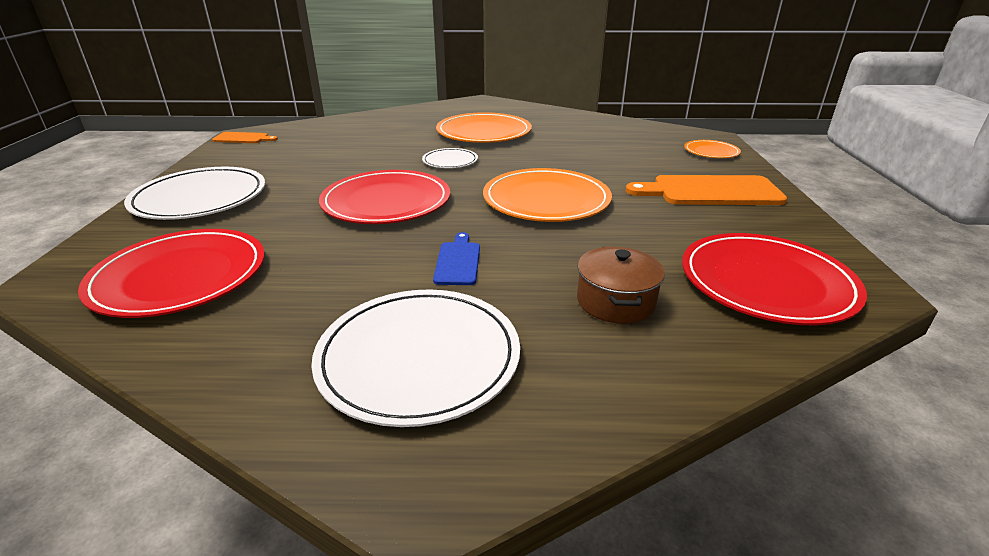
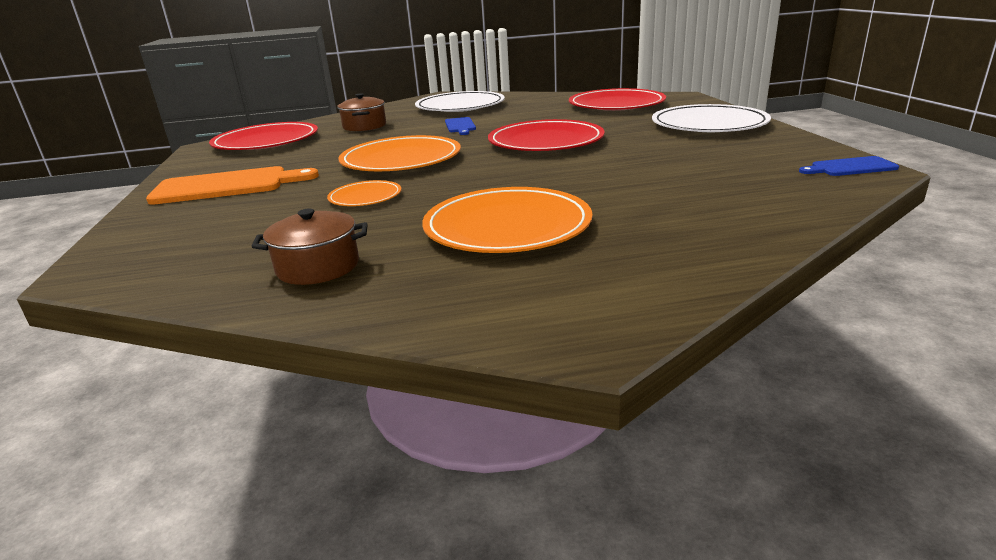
camera: 170 degrees right, 5 degrees down
orange cutting board [212,132,278,143] -> blue cutting board [799,156,899,176]
white plate [422,148,478,168] -> none
orange plate [684,140,741,158] -> orange plate moved to [327,180,401,206]
none -> brown pot [251,209,367,285]

